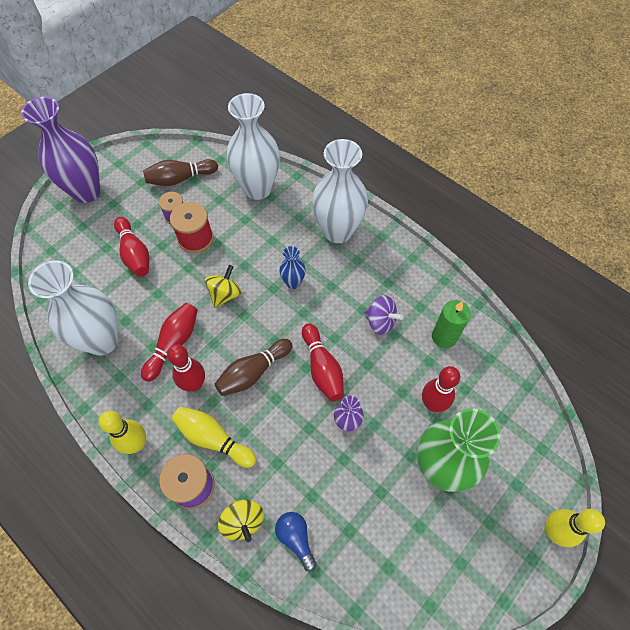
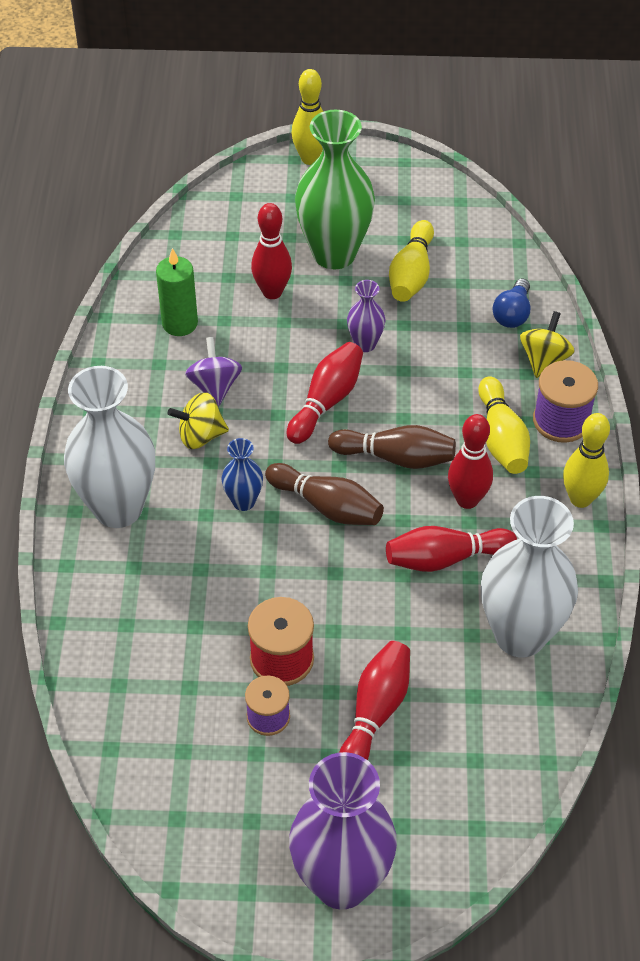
camera: 130 degrees left, 10 degrees down
brown bowling pin [143,159,218,186] -> brown bowling pin moved to [265,463,384,525]
yellow spinning top [205,265,241,308] -> yellow spinning top moved to [168,392,229,449]
white vase [226,93,280,200] -> none
none -> yellow bowling pin [389,220,434,302]

